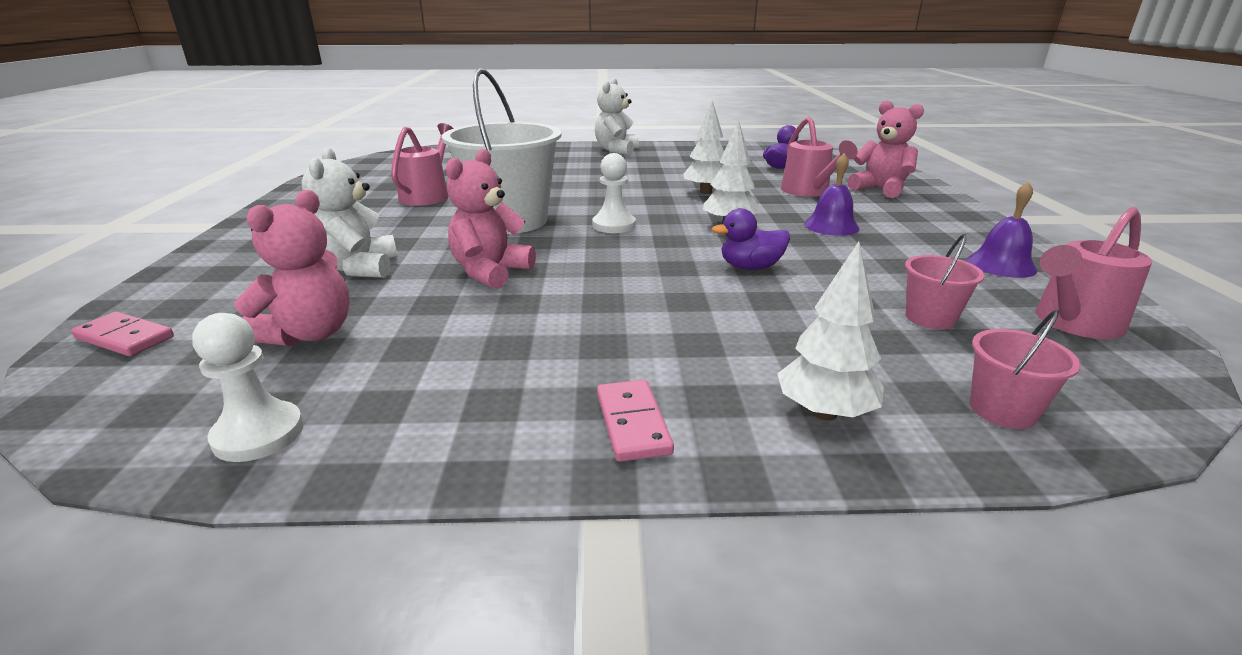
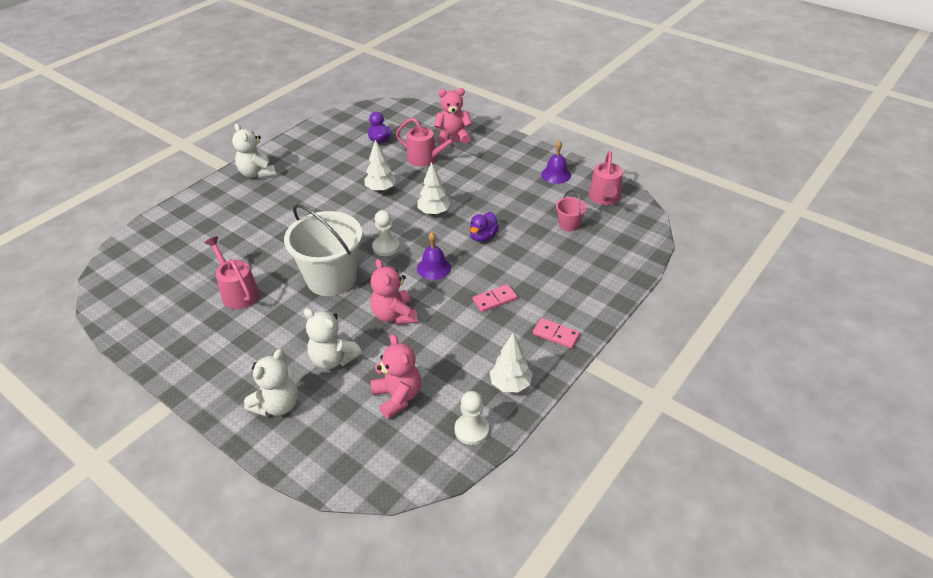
camera: 50 degrees left, 15 degrees up
pink domino [71,312,174,356] -> pink domino moved to [473,284,517,312]
white tree [777,242,884,421] -> white tree moved to [490,333,533,392]
purple bell [804,153,860,236] -> purple bell moved to [417,232,451,280]
pink bucket [970,310,1081,429] -> none
none -> white teddy bear [244,349,298,417]

